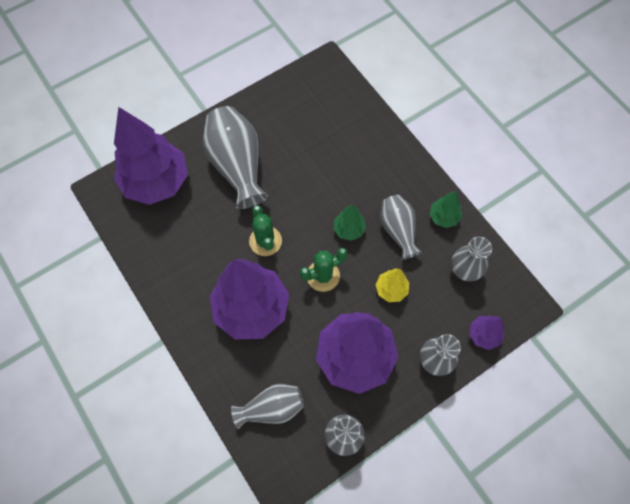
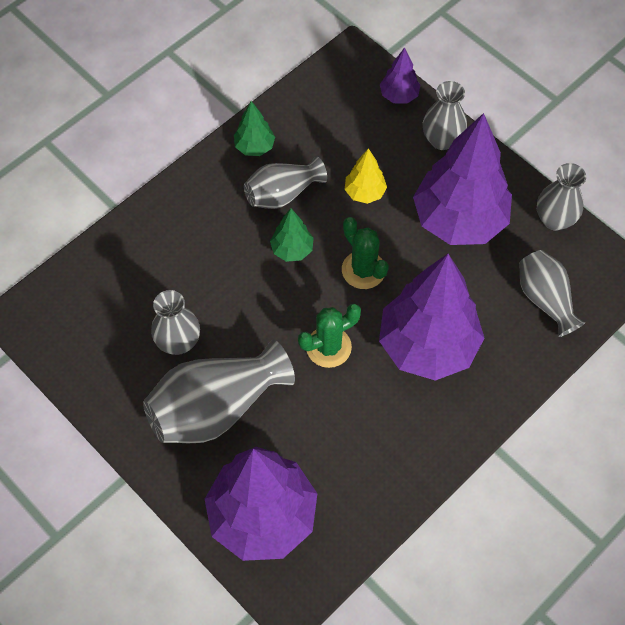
camera: 100 degrees left, 5 degrees down
grey vase [451,237,492,281] -> grey vase moved to [151,290,200,355]

